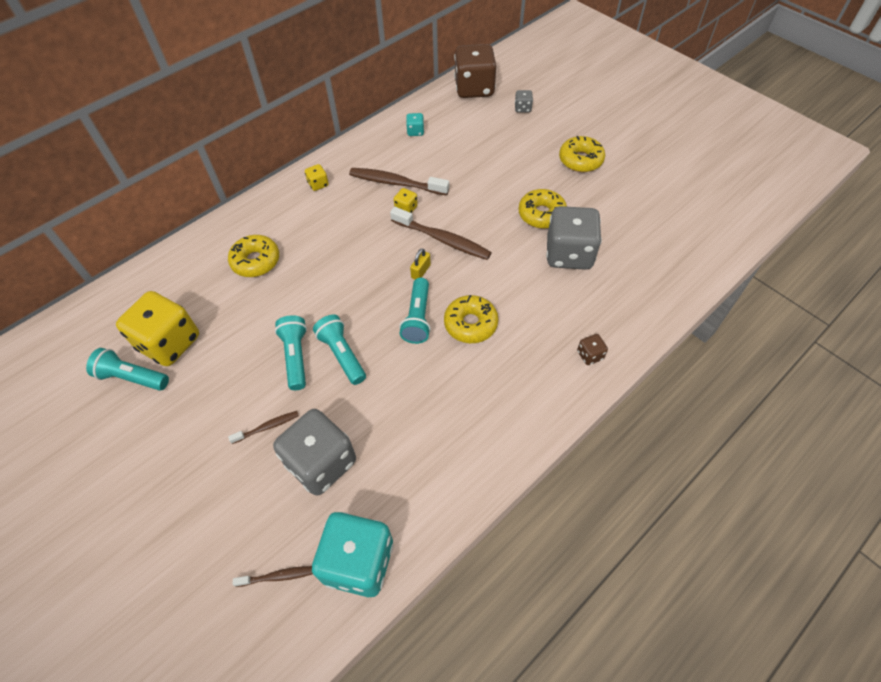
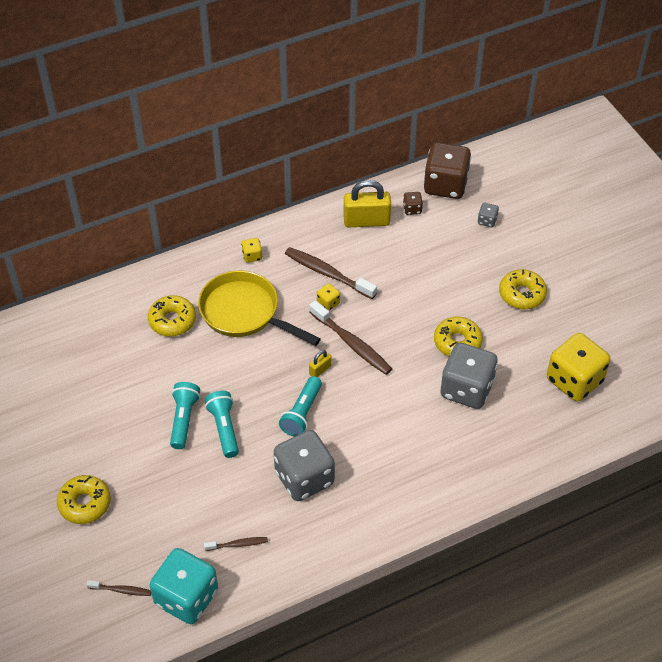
camera: 15 degrees right, 5 degrees down
turquoise flashlight [86,348,169,391] -> none
yellow dice [116,291,199,367] -> yellow dice moved to [547,333,610,401]
brown toothbrush [228,411,299,444] -> brown toothbrush moved to [204,537,268,551]
grey dice [273,409,356,496] -> grey dice moved to [274,430,335,501]
turquoise dice [406,113,424,136] -> yellow padlock [344,180,391,227]
yellow donut [444,295,498,343] -> yellow donut moved to [57,475,111,524]
brown dice [577,334,608,365] -> brown dice moved to [403,192,423,215]
none -> yellow pan [198,271,321,346]

